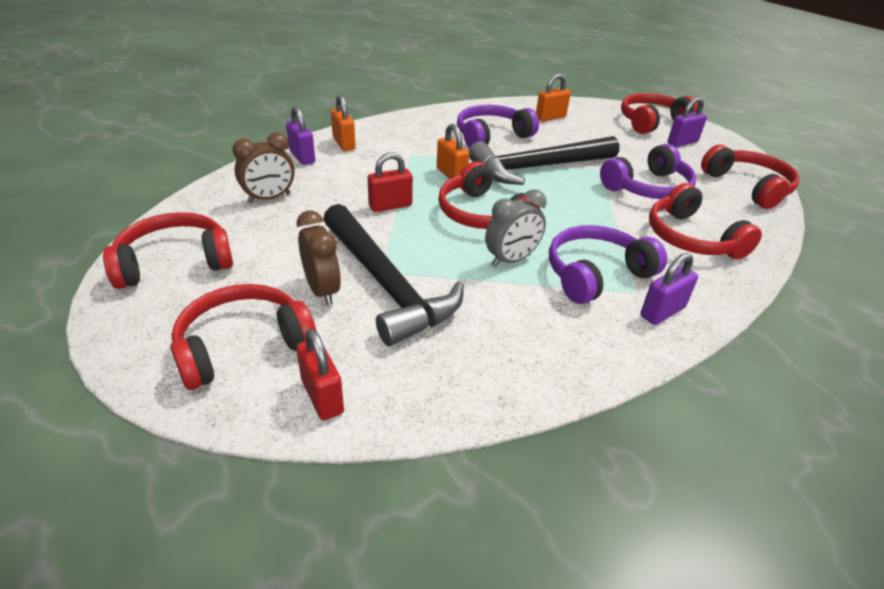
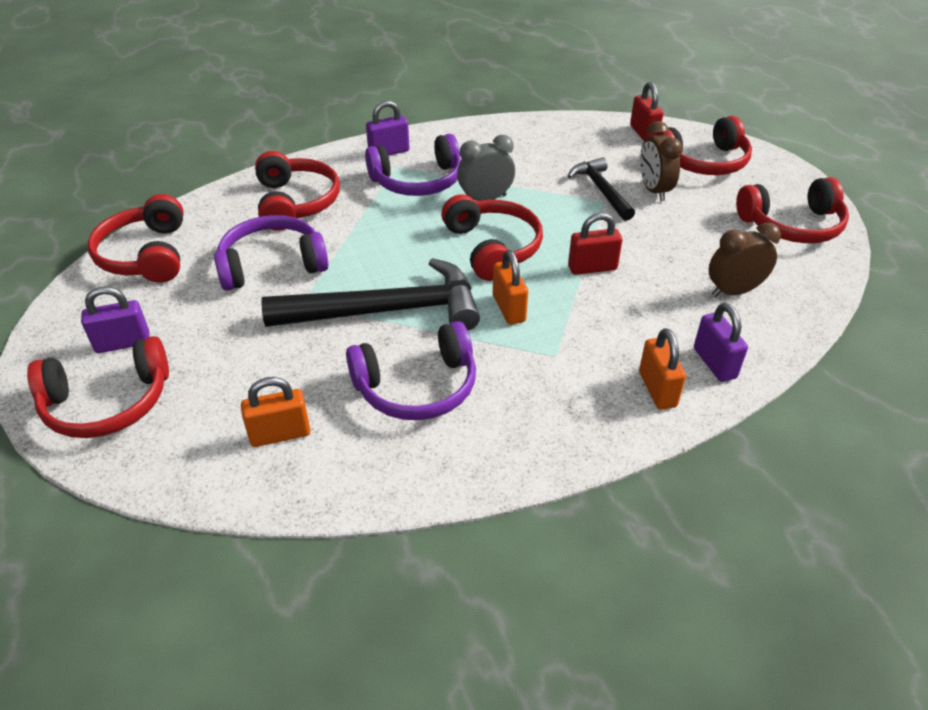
camera: 165 degrees left, 5 degrees up
black hammer [323,204,464,346] -> black hammer [568,157,635,221], size x0.55

